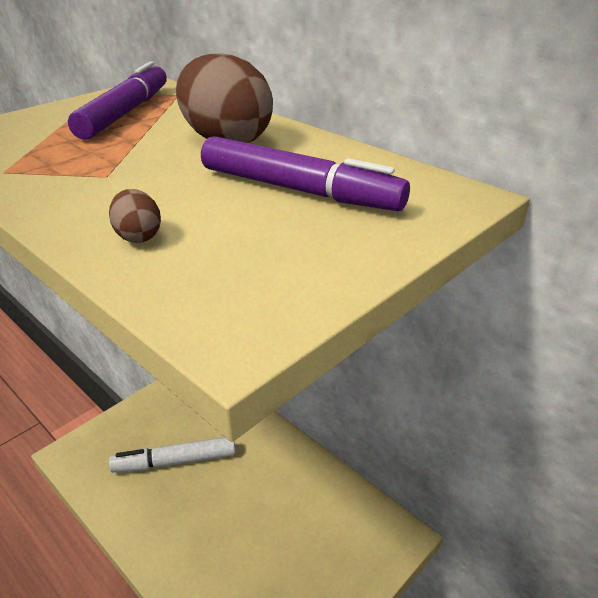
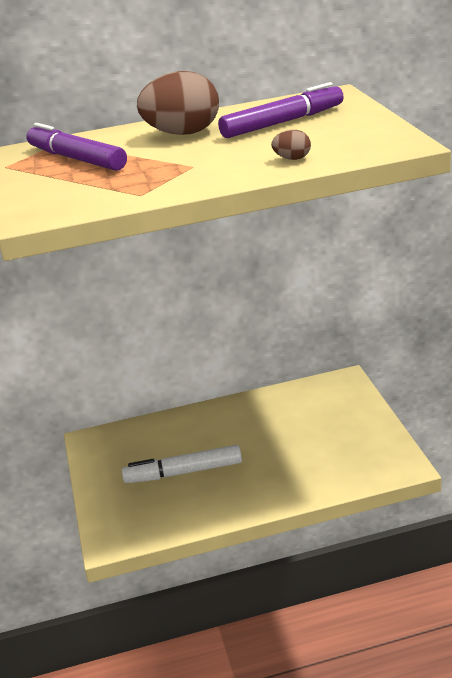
camera: 55 degrees left, 5 degrees down
white marker [109,437,236,473] -> white marker turned 60 degrees clockwise [122,445,242,483]

